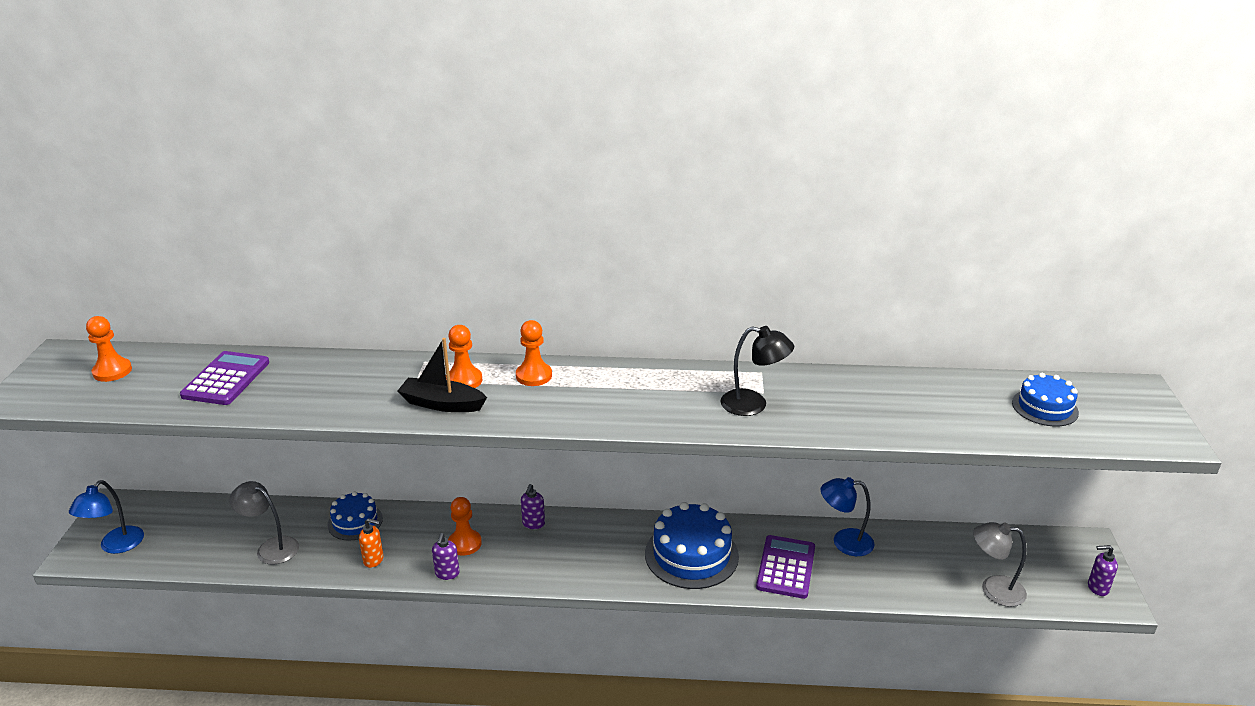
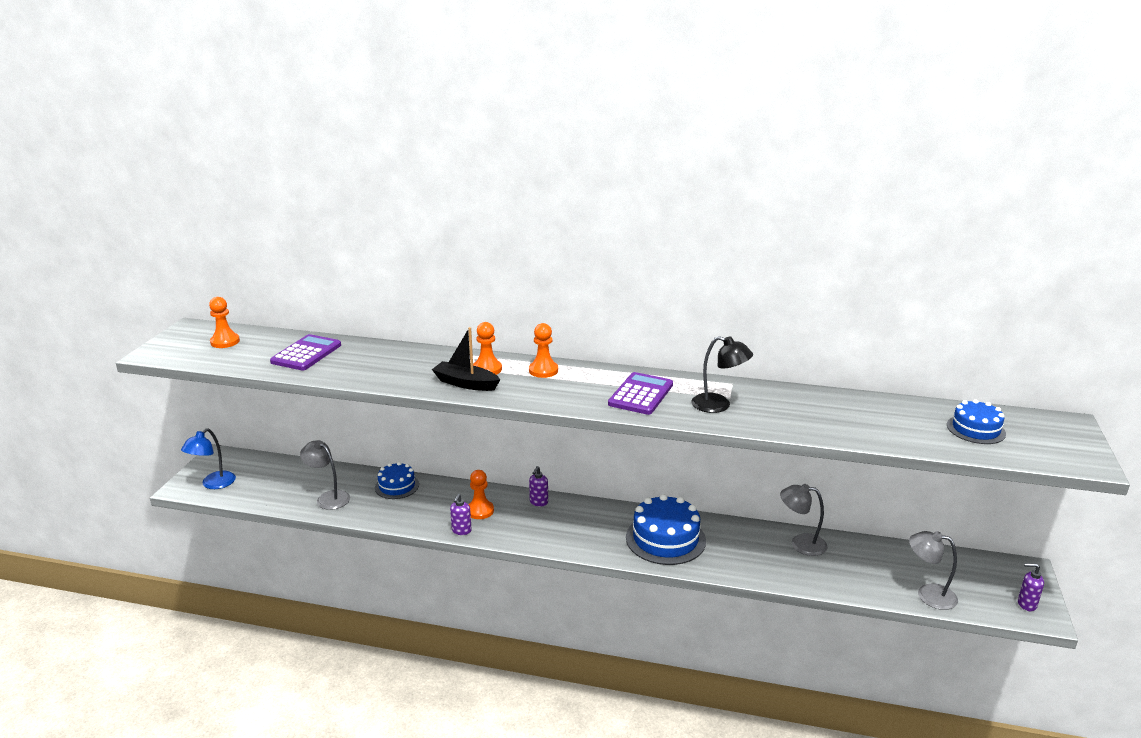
camera: 10 degrees right, 5 degrees down
orange soap dispenser [359,518,384,568] -> none
purple calculator [756,535,815,599] -> purple calculator moved to [608,372,673,415]
blue lamp [821,477,874,556] -> grey lamp [780,484,828,556]

